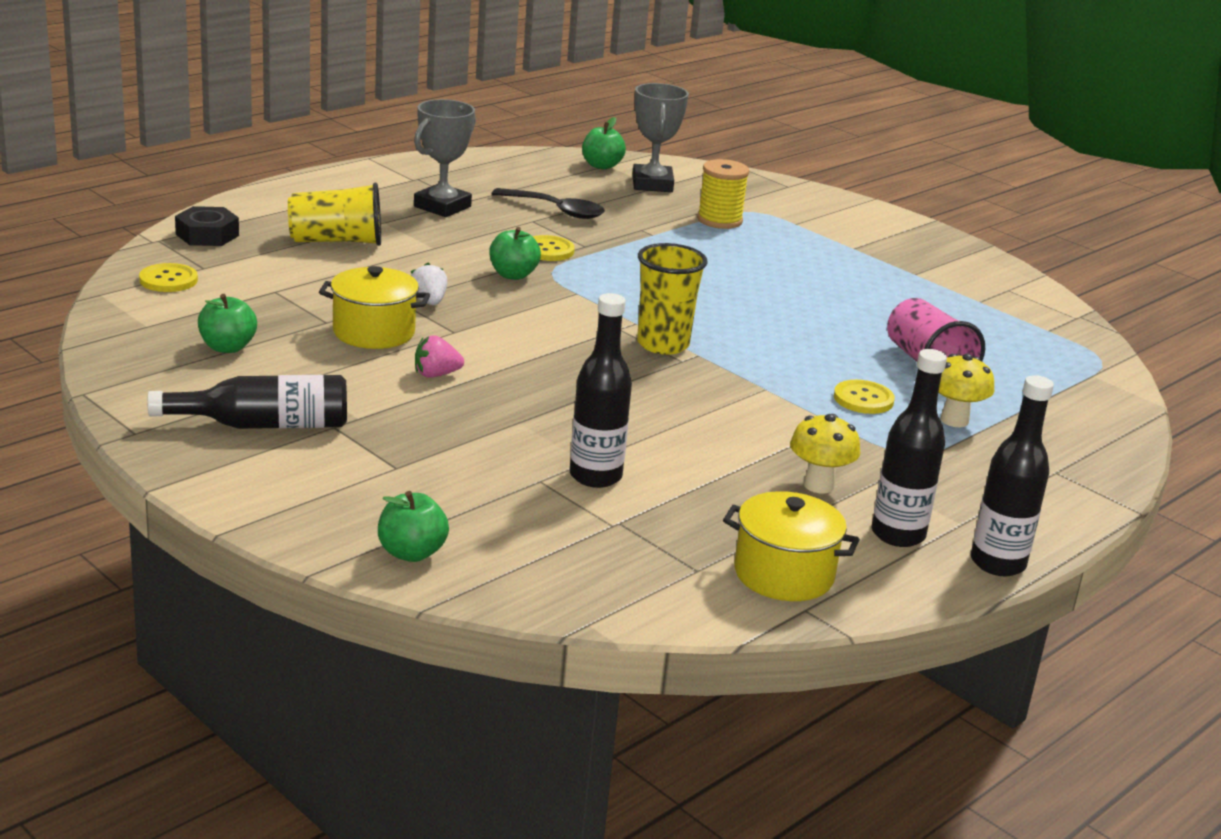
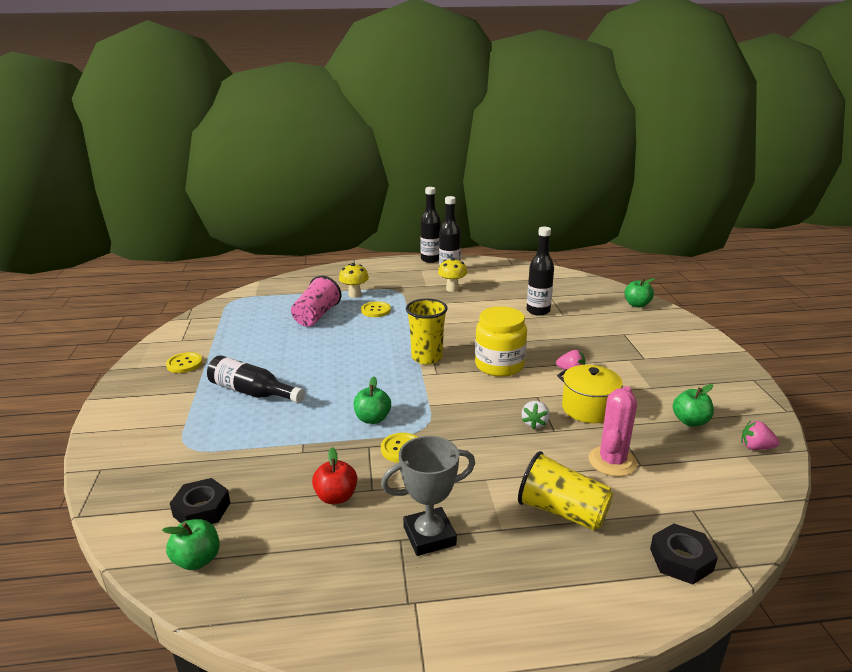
camera: 140 degrees left, 0 degrees up
yellow button [139,263,198,292] -> yellow button moved to [166,352,203,373]
black bottle [147,375,347,429] -> black bottle moved to [207,355,305,403]
green apple [489,227,541,280] -> green apple moved to [354,376,391,424]
black spoon [492,188,605,219] -> red apple [312,447,357,504]
grey trophy [632,83,689,192] -> black nut [170,478,230,524]
yellow spool [697,159,749,229] -> none
yellow pot [723,491,860,601] -> none
none -> yellow jar [475,306,527,377]
none -> pink cactus [588,386,637,476]
none -> pink strawberry [741,421,780,450]

